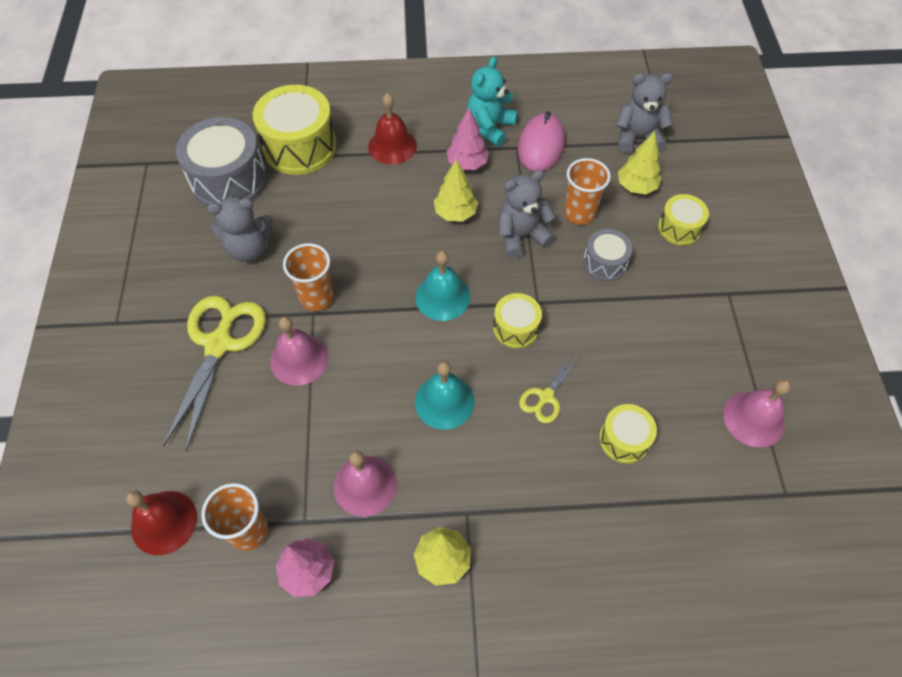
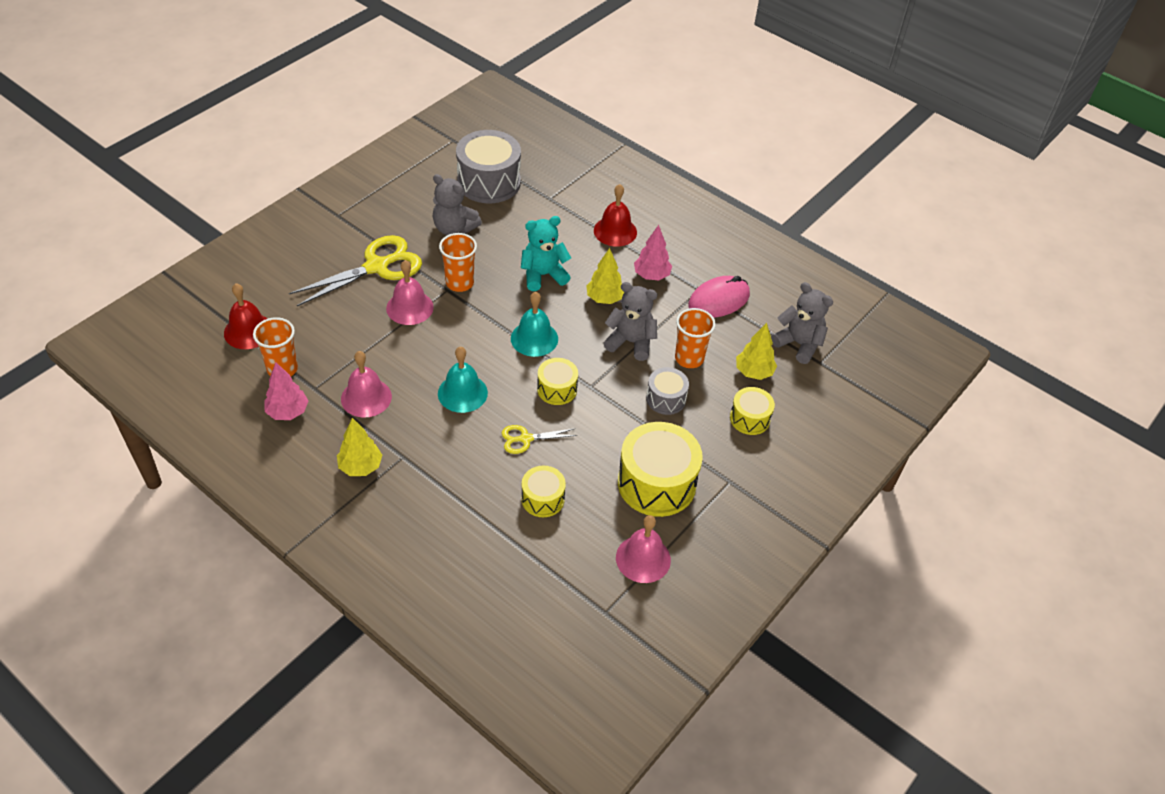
camera: 40 degrees right, 10 degrees down
yellow drum [253,85,337,175] -> yellow drum moved to [618,422,703,517]
turquoise teddy bear [467,57,517,146] -> turquoise teddy bear moved to [521,216,571,291]

